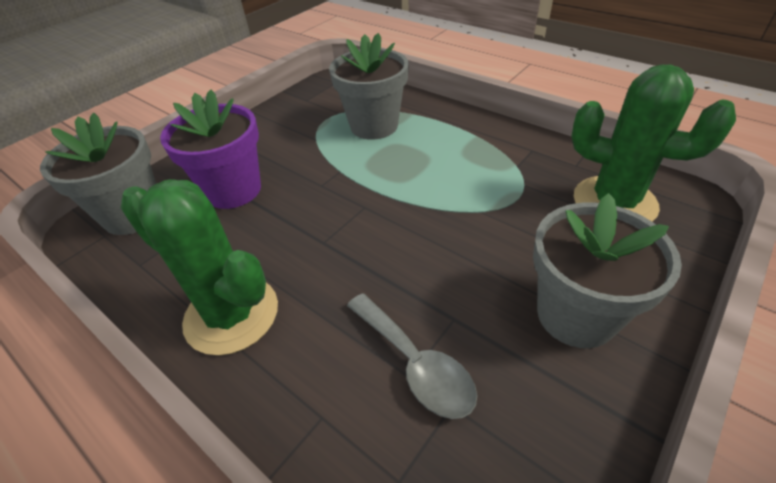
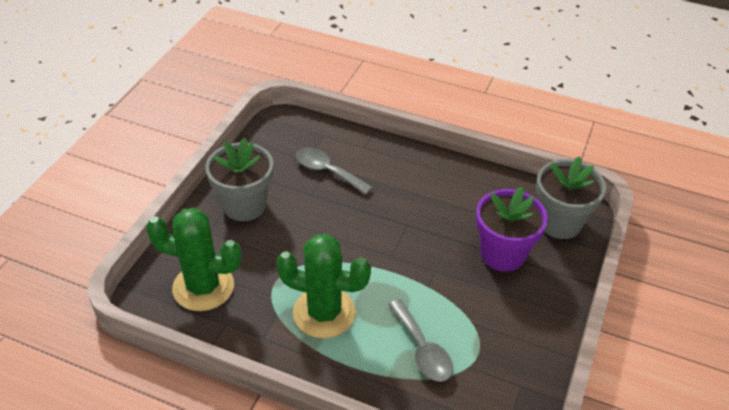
camera: 160 degrees right, 0 degrees up
green cactus [121,179,278,355] -> green cactus moved to [276,234,371,338]
grey flower pot [329,33,409,140] -> grey spoon [388,299,453,382]

